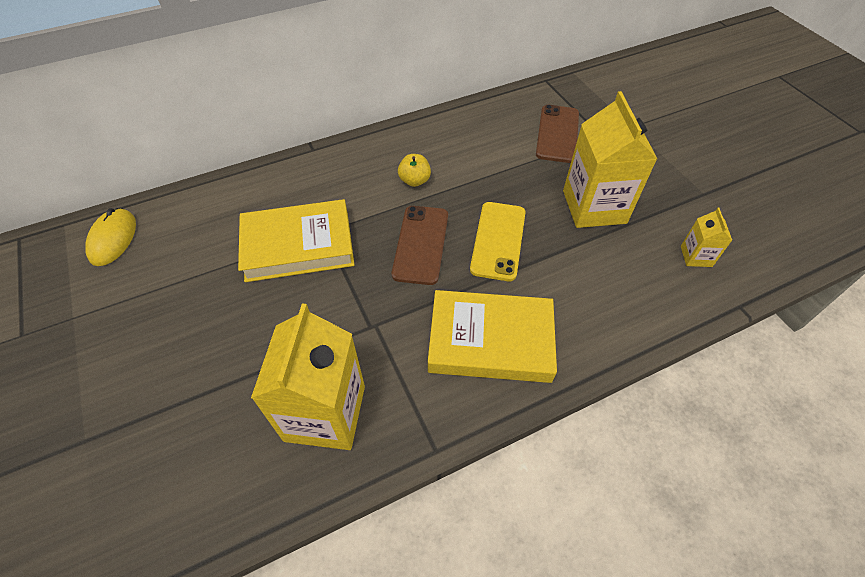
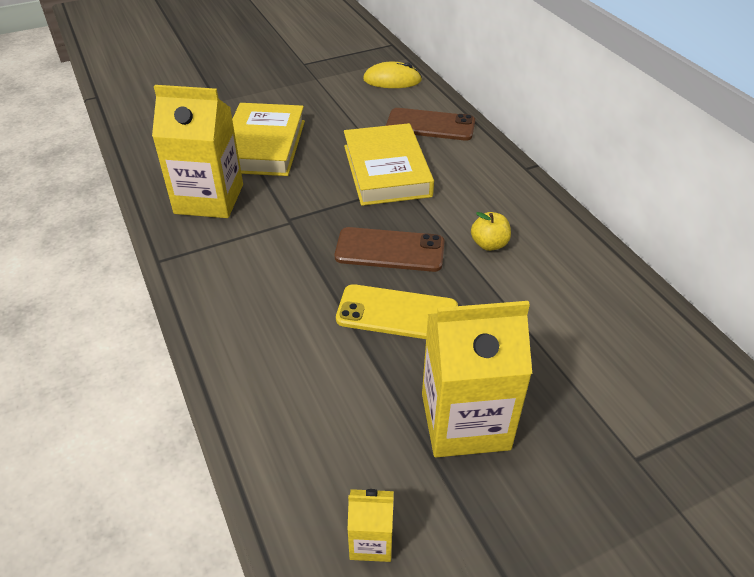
camera: 90 degrees right, 10 degrees down
yellow book [428,290,557,383] -> yellow book moved to [232,103,305,176]
brown phone [536,105,579,163] -> brown phone moved to [386,108,475,141]

